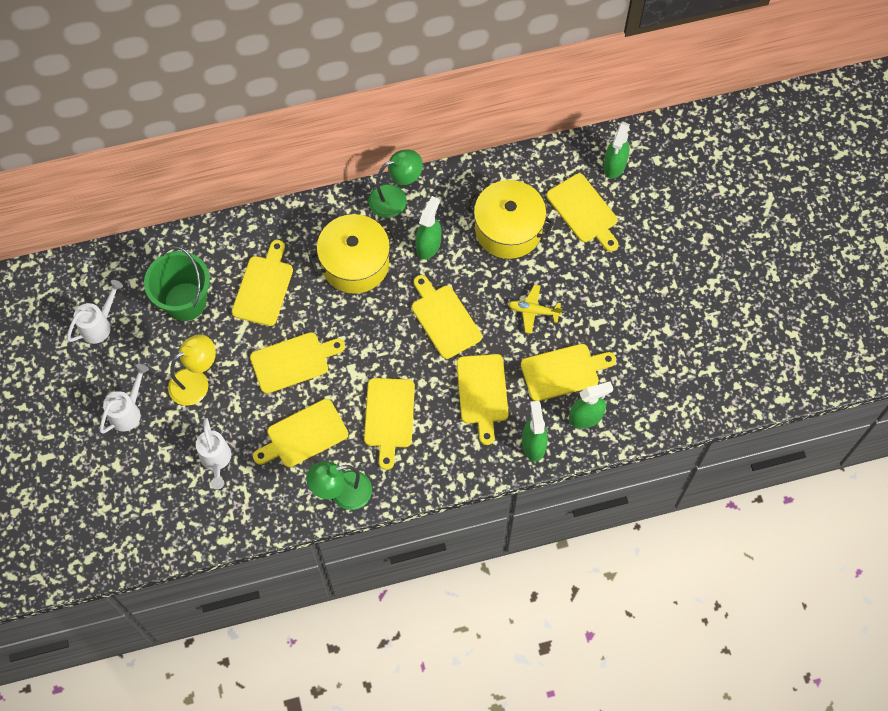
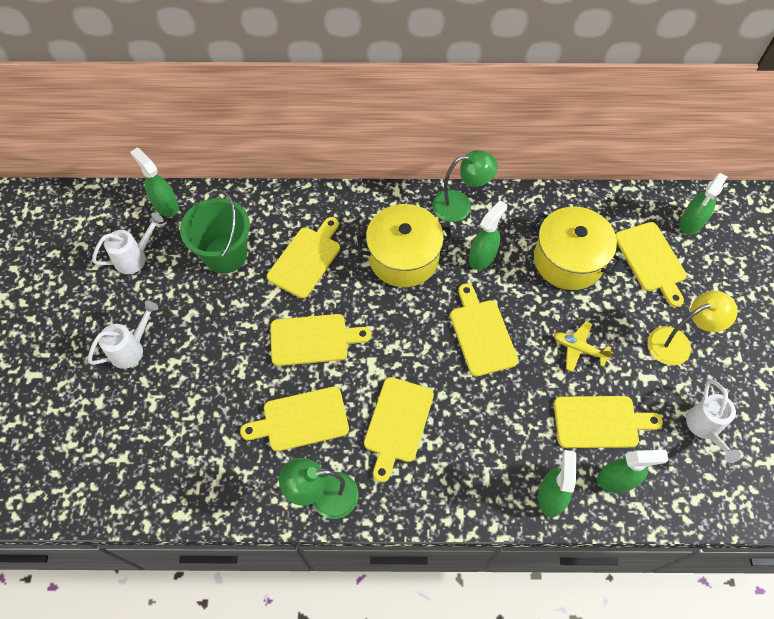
camera: 15 degrees right, 5 degrees down
yellow lamp [168,335,216,406] -> yellow lamp moved to [648,291,738,365]
white watering can [196,418,231,489] -> white watering can moved to [686,380,741,463]
yellow cutting board [457,354,509,445] -> none
none -> green spray bottle [130,148,179,217]

